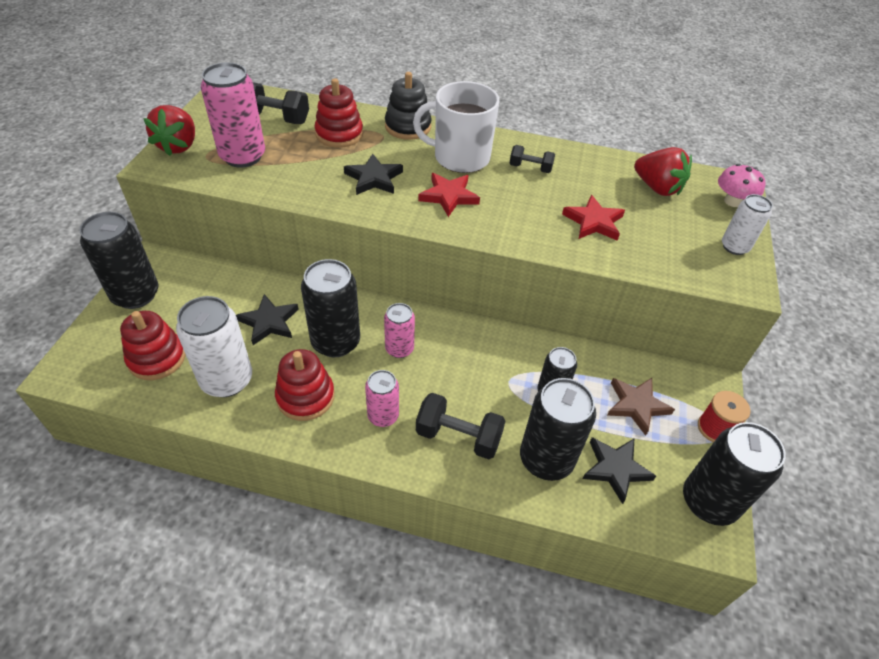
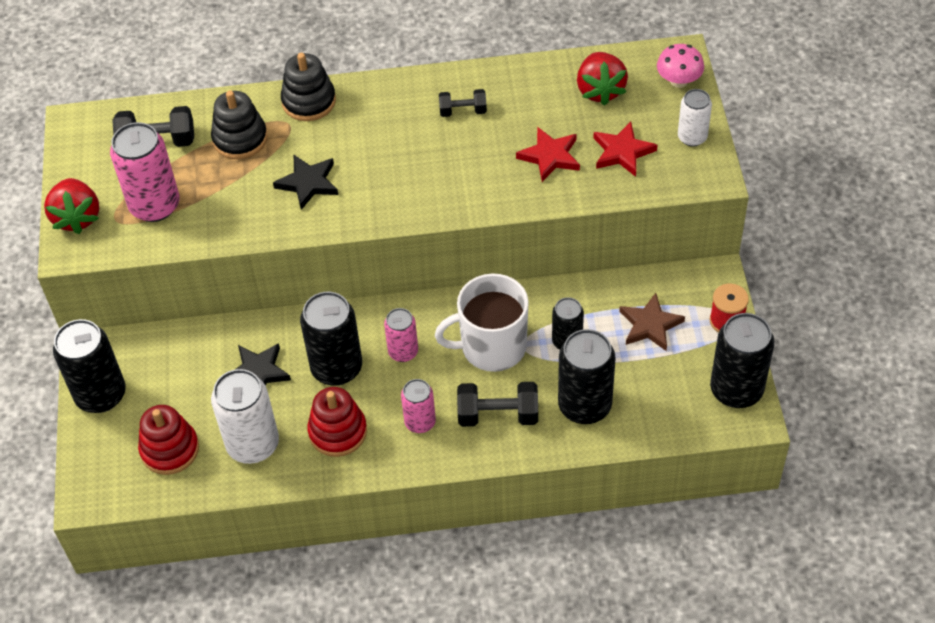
camera: 15 degrees left, 5 degrees up
red stacking toy [315,78,363,148] -> black stacking toy [211,90,268,159]
white mug [413,81,499,173] -> white mug moved to [435,274,529,372]
red star [418,173,480,217] -> red star moved to [593,122,657,177]
black star [582,437,656,504] -> none
red strawberry [634,147,692,196] -> red strawberry turned 60 degrees clockwise [577,52,628,106]

